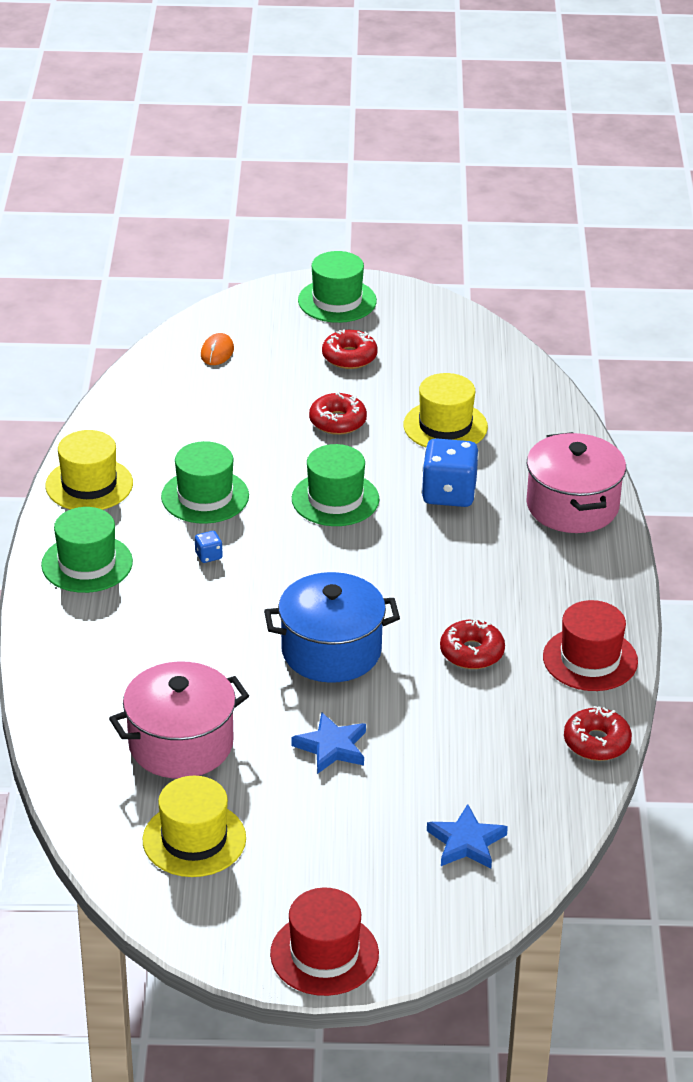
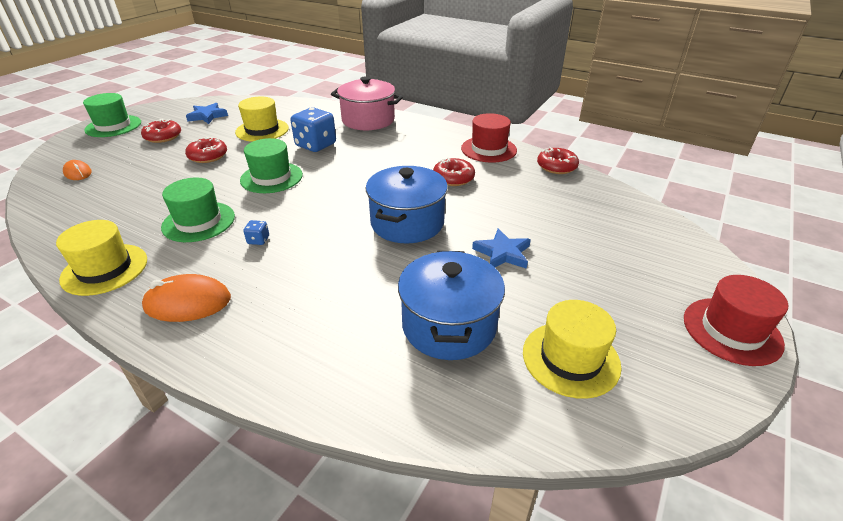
camera: 60 degrees left, 0 degrees up
green hat [41,507,133,593] -> orange mouse [142,274,231,322]
pink pot [109,661,249,779] -> blue pot [398,251,505,360]
blue star [427,804,508,869] -> blue star moved to [186,103,228,124]

